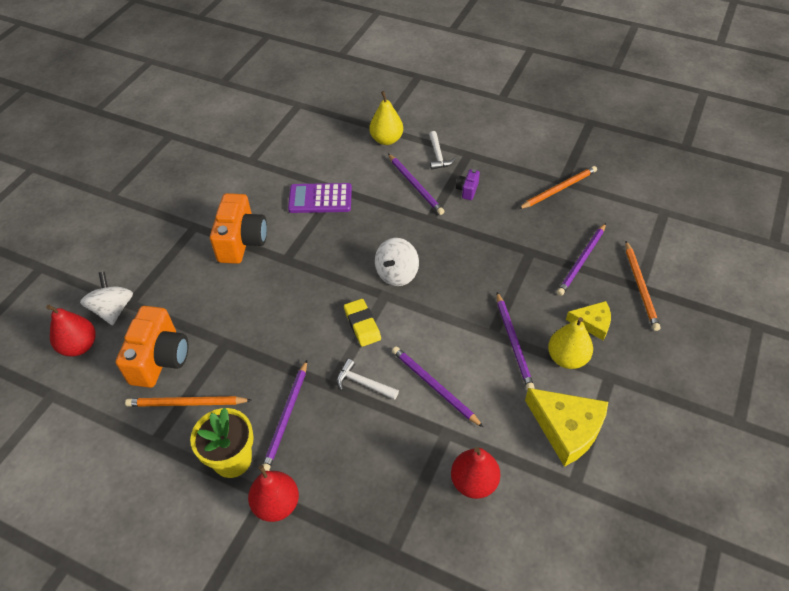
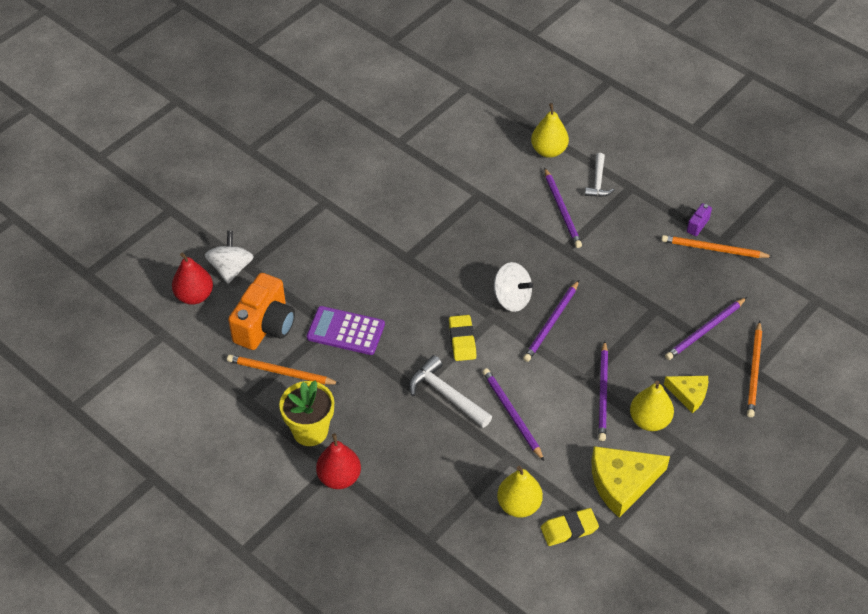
camera: 15 degrees right, 0 degrees up
orange camera [210,193,267,264] -> none
purple pencil [263,360,307,471] -> purple pencil moved to [523,280,579,362]
purple calculator [288,183,352,213] -> purple calculator moved to [307,306,385,355]
white hammer [337,359,399,400] -> white hammer [409,355,492,428], size x1.50
white spinning top [375,238,419,286] -> white spinning top turned 105 degrees counterclockwise [494,262,533,312]
red pear [451,447,500,499] -> yellow pear [497,466,543,517]
purple camera [456,169,480,200] -> purple camera moved to [683,203,712,236]
orange pencil [519,166,597,209] -> orange pencil turned 150 degrees counterclockwise [662,235,773,258]
yellow cheese [525,388,608,467] -> yellow cheese turned 105 degrees clockwise [592,446,670,518]
none -> yellow eraser [541,508,599,546]

